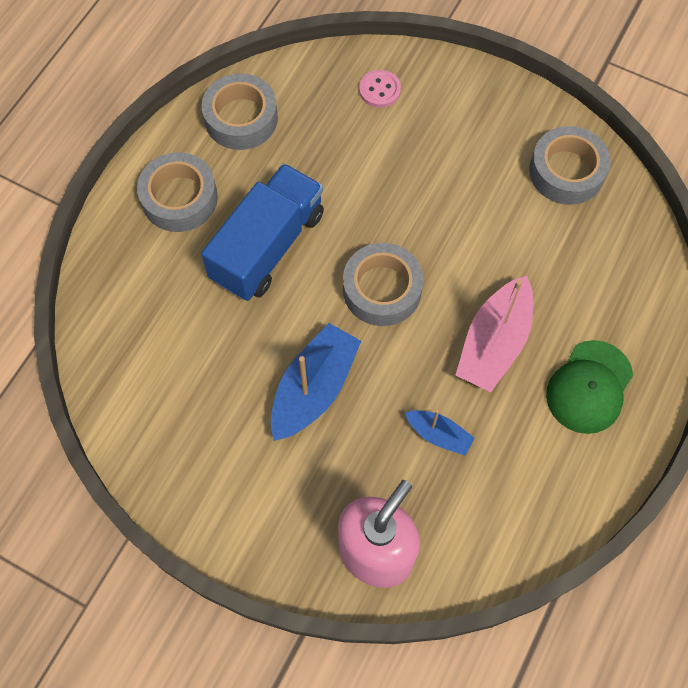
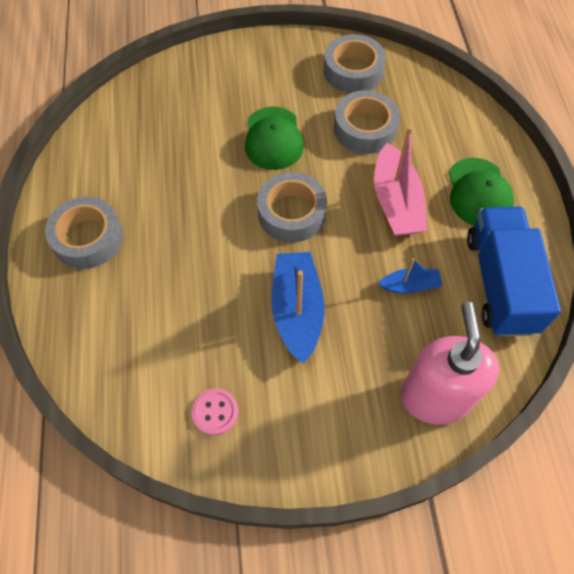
camera: 35 degrees left, 5 degrees down
blue truck [201,163,324,301] -> blue truck moved to [467,207,561,337]
grey tape [202,73,278,150] -> grey tape moved to [334,90,400,154]
pink button [359,70,401,108] -> pink button moved to [192,388,238,435]
none -> green cap [245,106,304,170]

